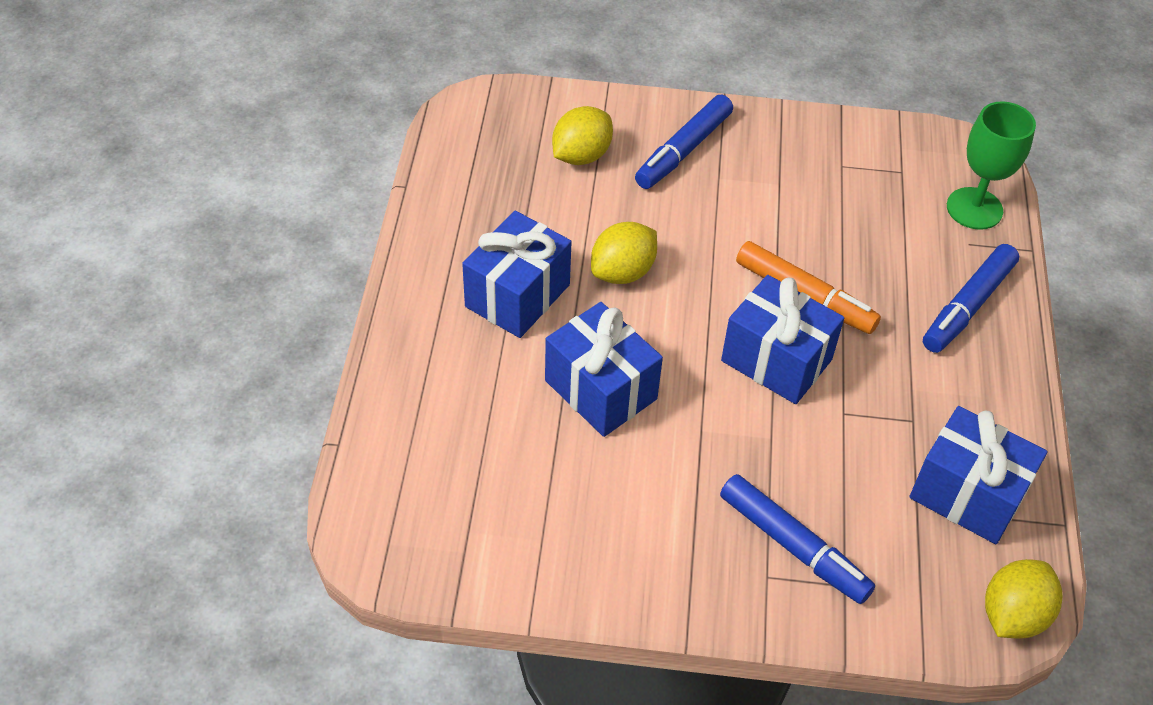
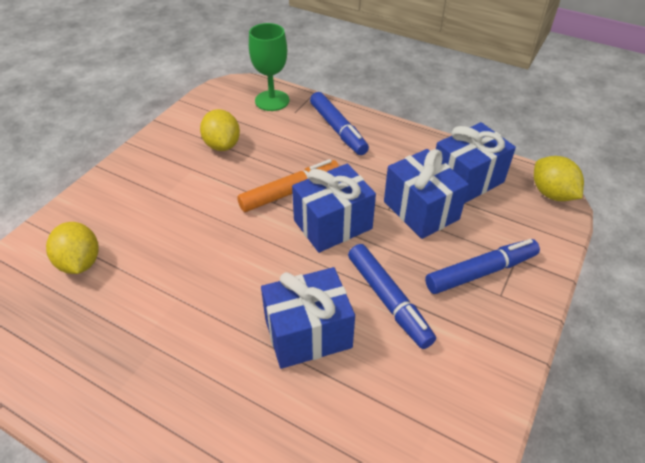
camera: 65 degrees left, 5 degrees down
blue gift [462,211,571,338] -> blue gift moved to [384,149,469,239]
yellow lemon [591,222,657,284] -> yellow lemon moved to [200,109,240,151]
blue marker [635,95,733,189] -> blue marker moved to [348,244,436,349]

